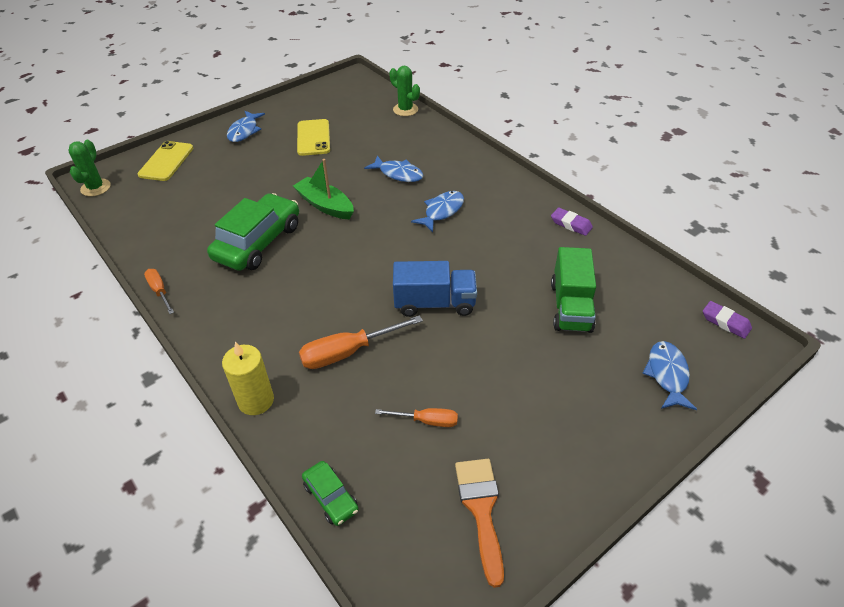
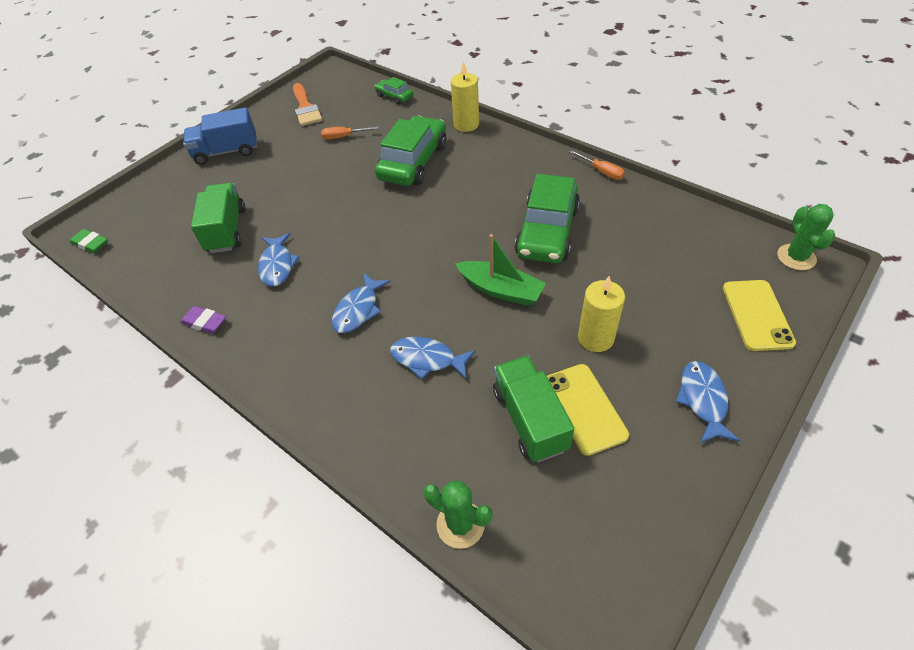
camera: 170 degrees right, 5 degrees up
orange screwdriver [299,315,423,369] -> green car [375,116,447,186]
blue truck [393,261,477,317] -> blue truck moved to [183,107,257,165]
blue fish [642,341,697,410] -> blue fish moved to [258,233,300,287]
purple eraser [703,301,752,339] -> green eraser [70,229,108,253]
none -> green truck [493,355,574,462]
none -> yellow candle [578,276,625,352]

